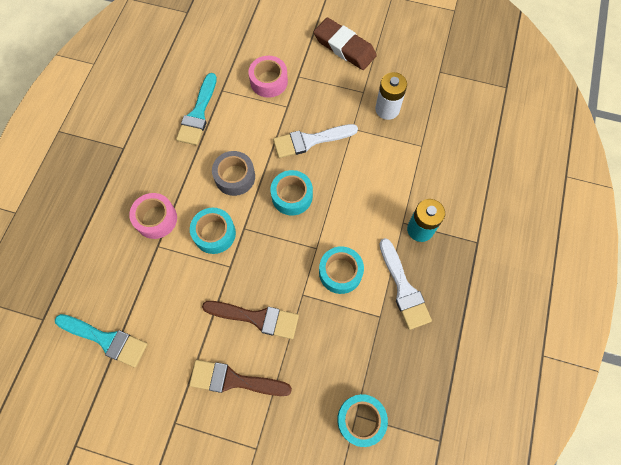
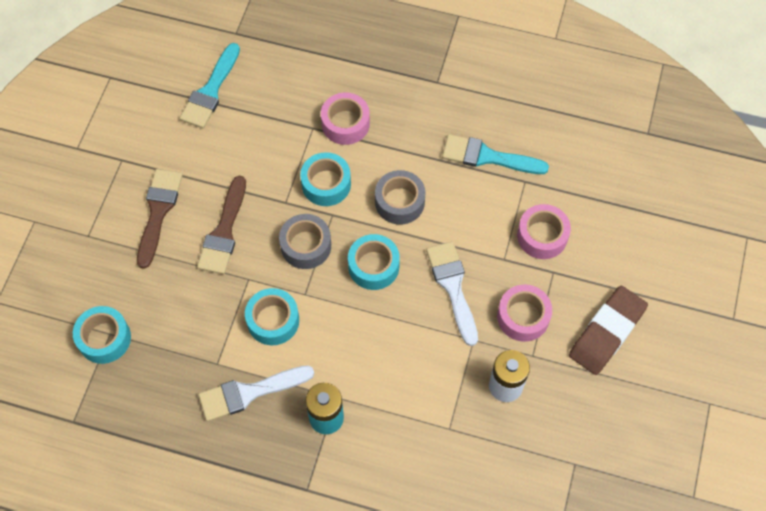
camera: 90 degrees right, 5 degrees down
none -> grey tape [279,214,331,269]
none -> pink tape [497,284,552,342]

